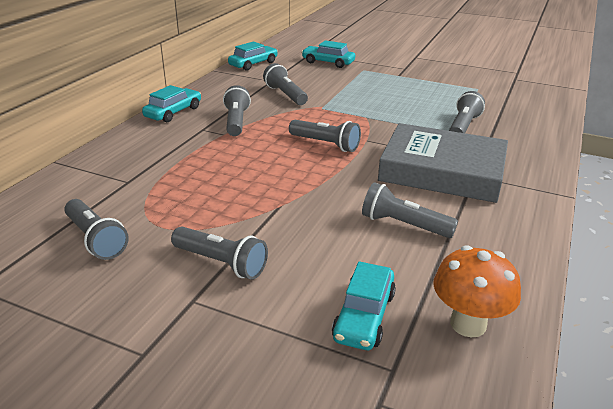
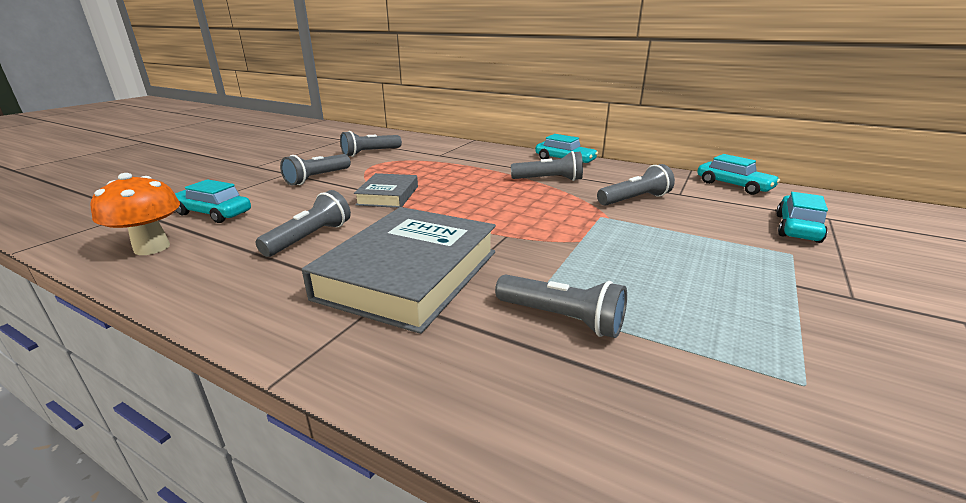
camera: 95 degrees right, 5 degrees down
grey flashlight [289,120,361,152] -> none
none -> grey book [354,173,418,208]

